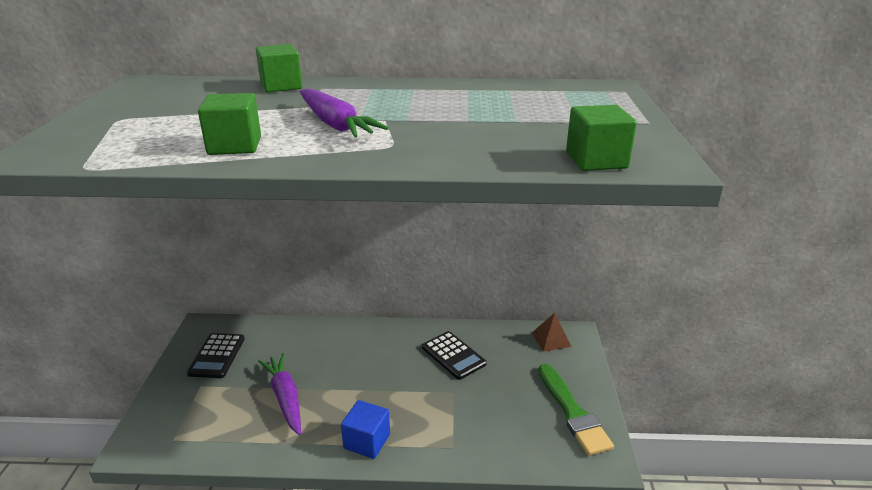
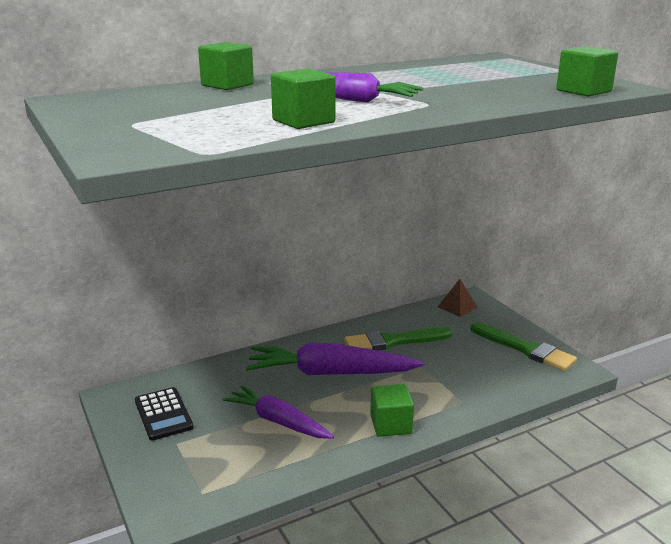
camera: 30 degrees left, 5 degrees down
blue cube [341,400,390,459] -> green cube [370,384,414,437]
black calculator [422,331,487,380] -> green brush [344,327,452,351]
none -> purple carrot [246,343,425,375]

